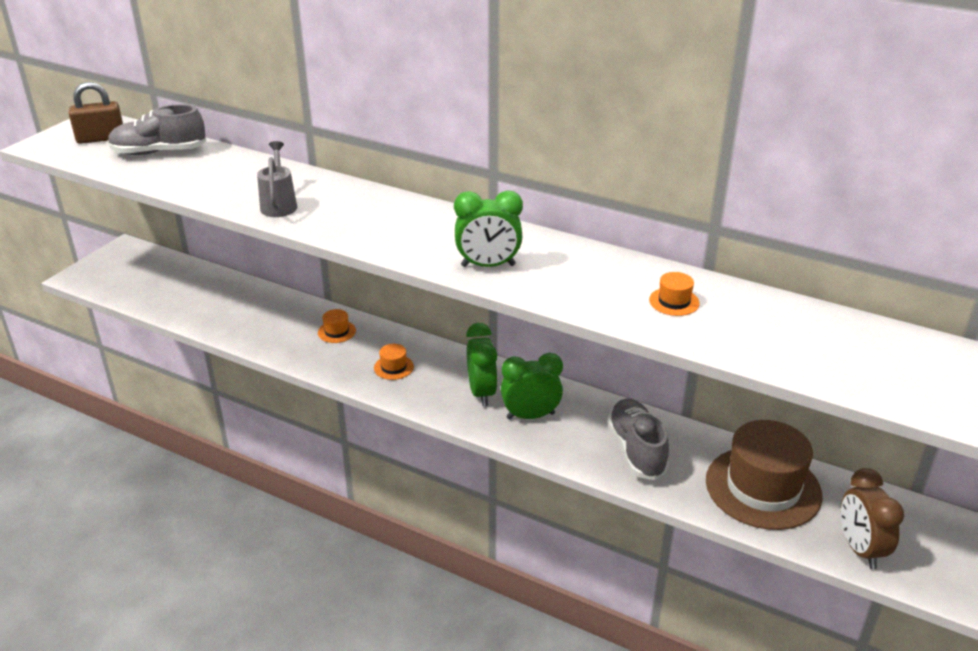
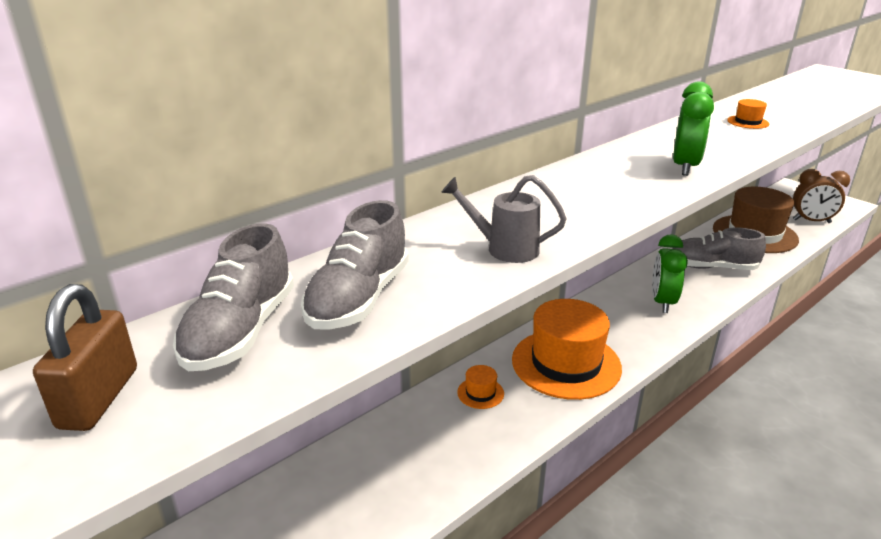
camera: 70 degrees left, 5 degrees down
orange hat [374,344,414,380] -> orange hat [512,299,622,400], size x2.45
green clock [466,323,498,406] -> none
none -> grey shoe [301,200,409,330]

